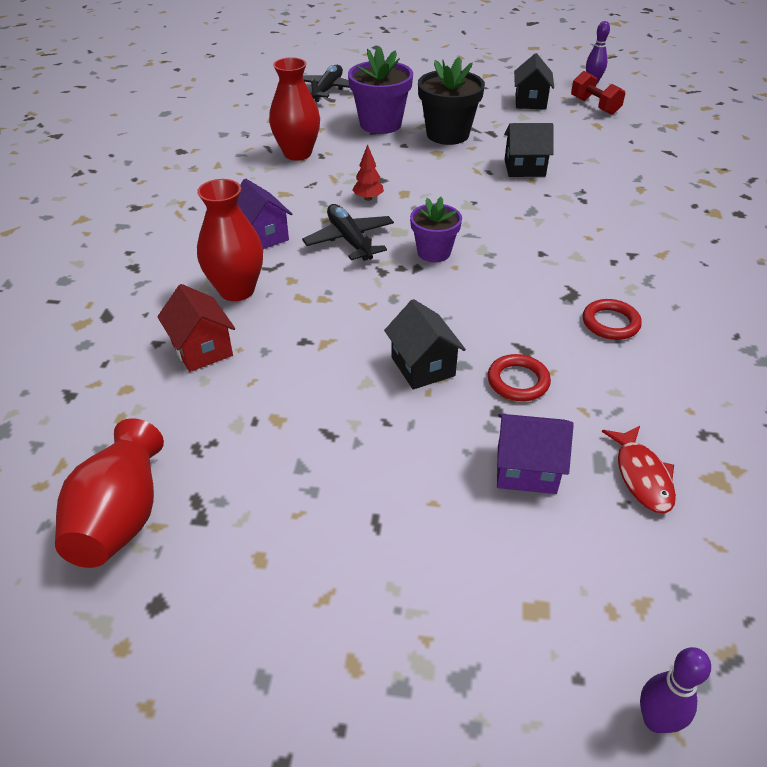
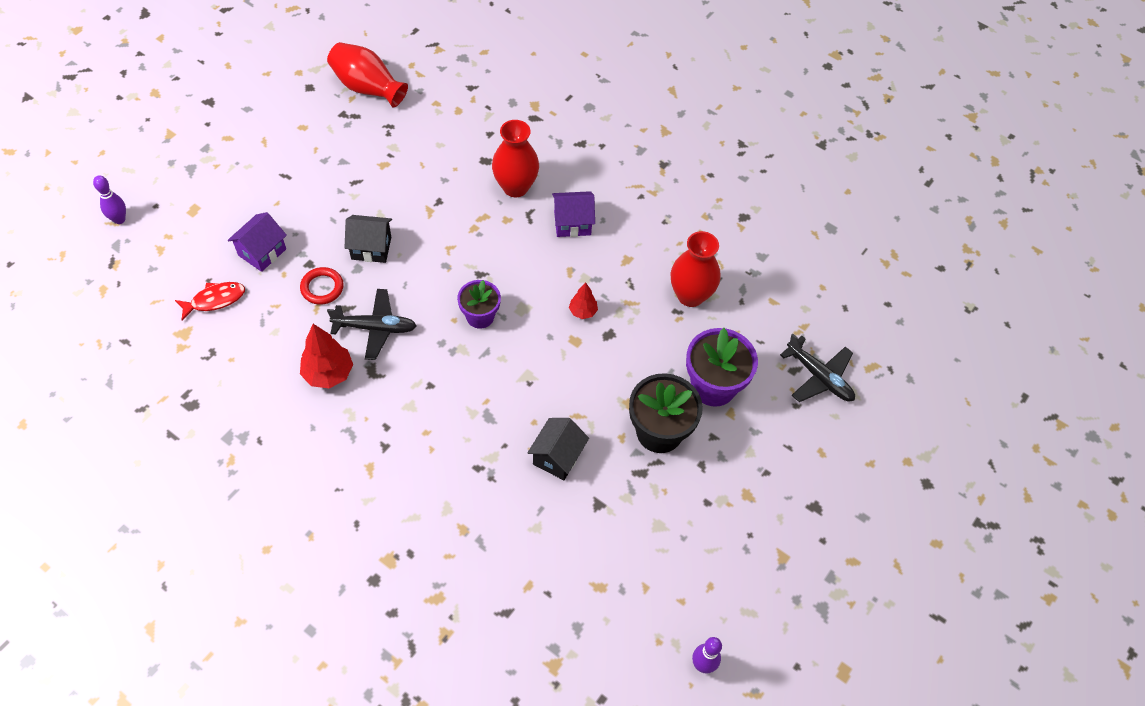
camera: 115 degrees right, 15 degrees up
red house [157,284,235,372] -> none
black plane [302,204,394,261] -> black plane moved to [327,289,417,360]
black house [514,53,554,110] -> none
red dumbbell [571,71,625,115] -> none
red ring [583,299,642,340] -> red tree [300,324,353,389]
red fish [602,426,676,513] -> red fish turned 135 degrees clockwise [175,282,245,321]

